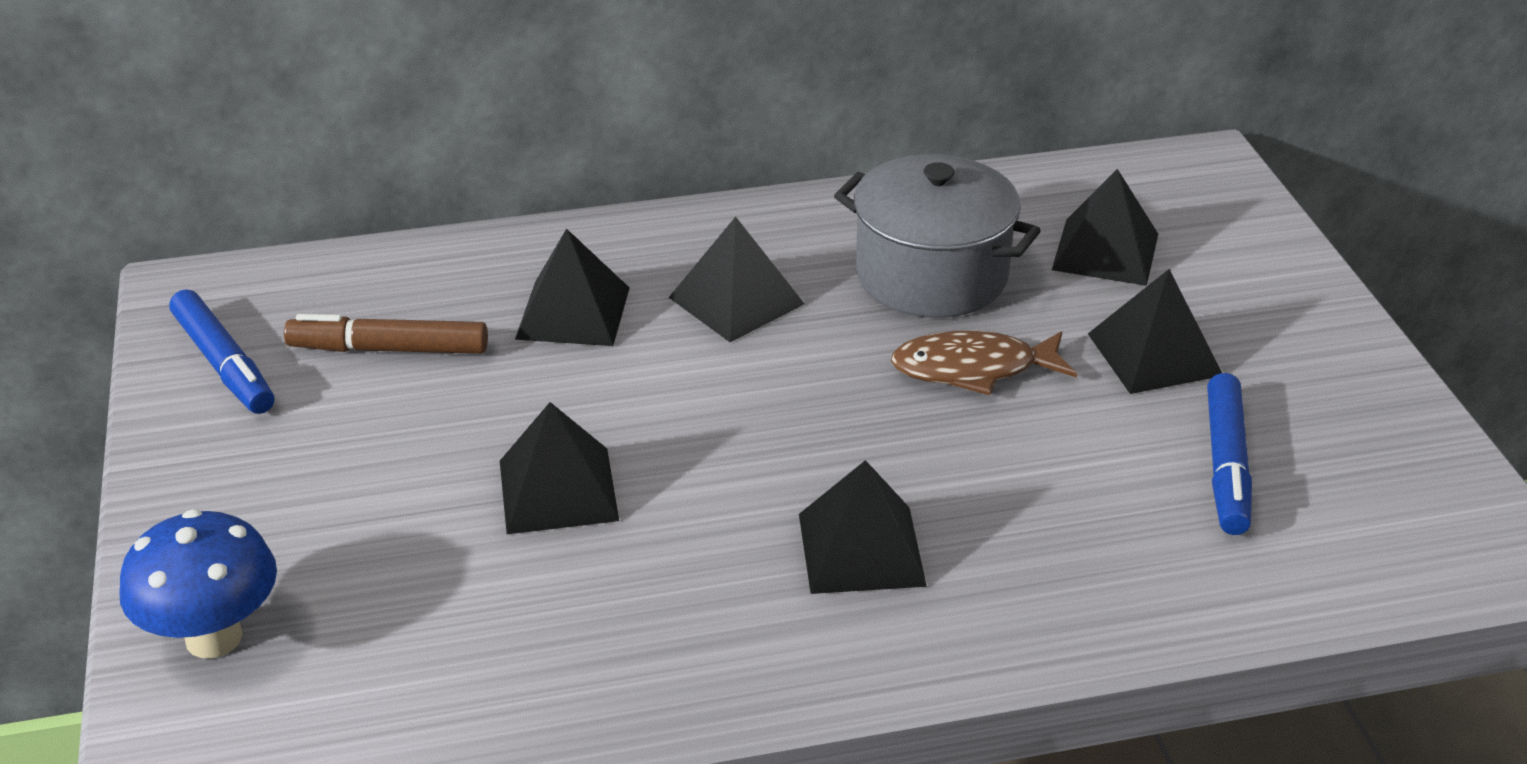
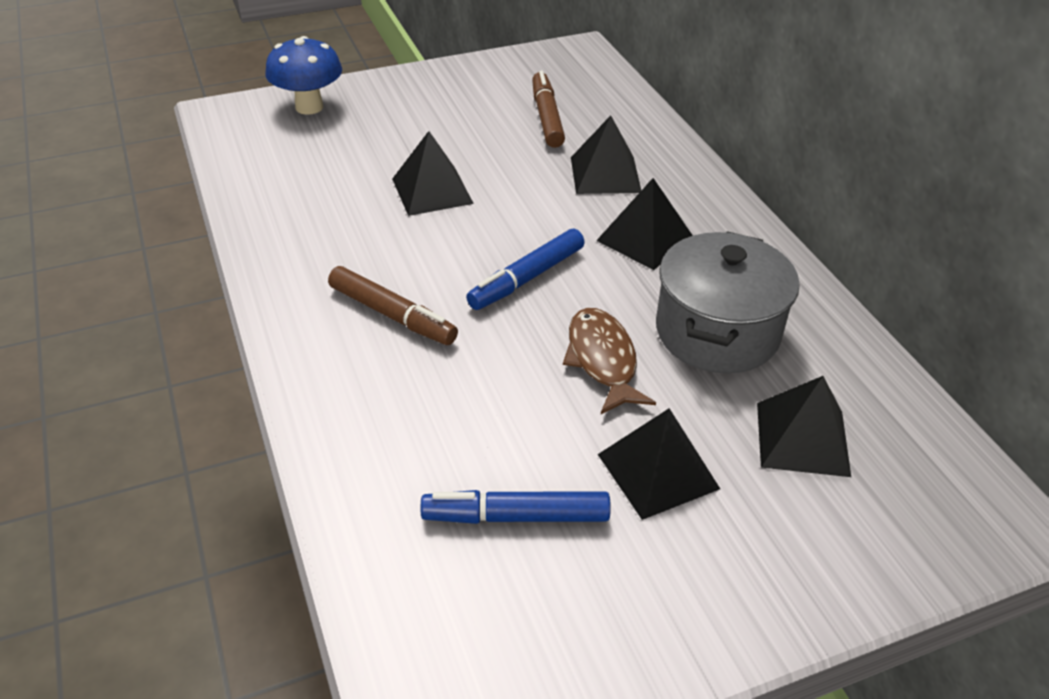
camera: 80 degrees right, 5 degrees up
blue marker [169,289,274,414] -> blue marker moved to [466,229,585,310]
black pyramid [799,460,927,594] -> brown marker [328,266,458,345]

